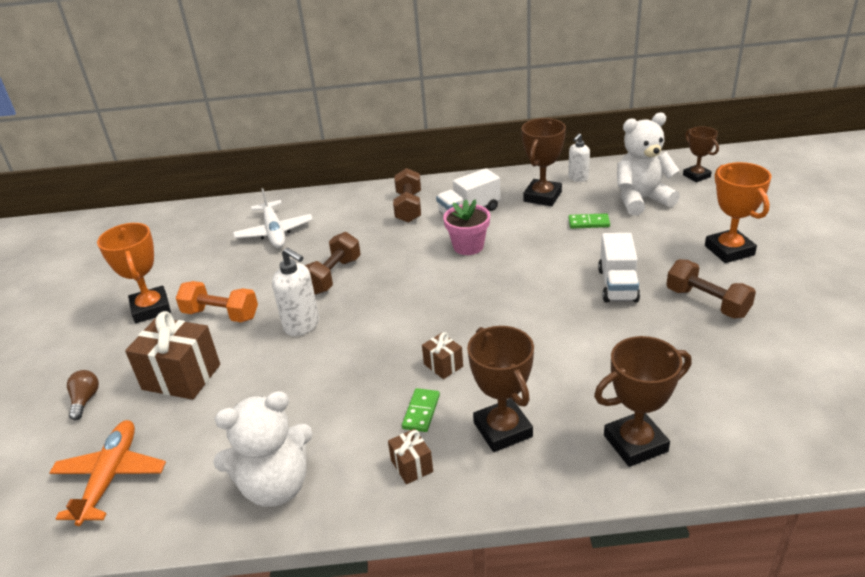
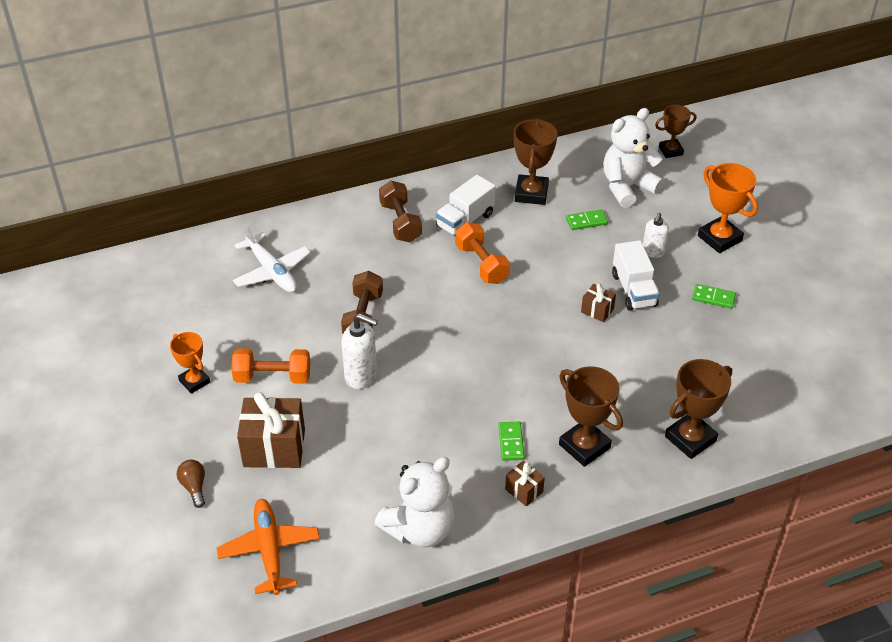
camera: 20 degrees left, 10 degrees up
orange trophy [97,223,171,323] -> orange trophy [170,332,210,394], size x0.64
brown gift [422,332,463,379] -> brown gift moved to [581,283,616,322]
pink flower pot [443,199,490,255] -> orange dumbbell [455,222,510,284]
white soap dispenser [568,133,590,182] -> white soap dispenser moved to [643,212,669,258]
brown dumbbell [666,259,756,319] -> green domino [692,284,736,309]
brown trophy [683,126,719,182] -> brown trophy turned 60 degrees counterclockwise [655,105,697,158]

